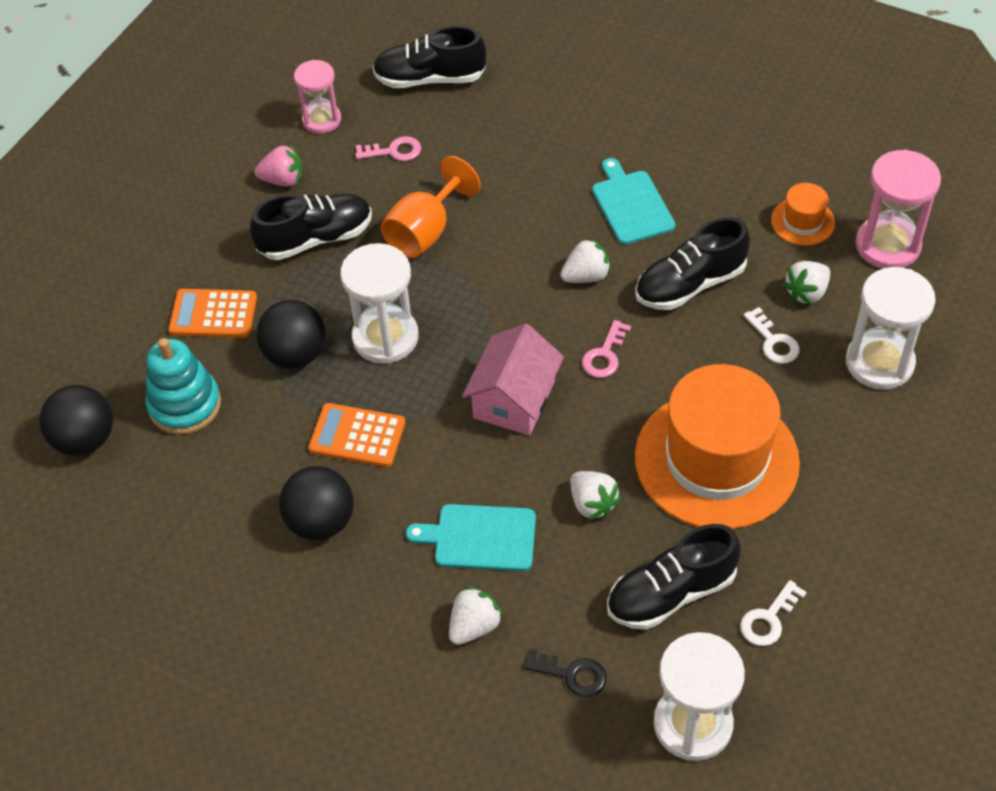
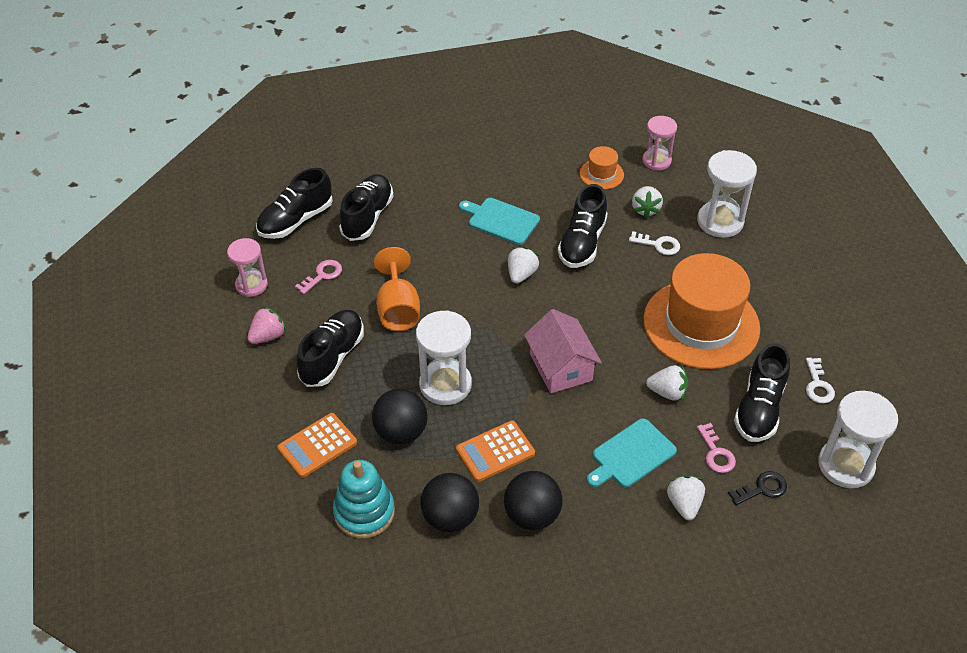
camera: 45 degrees left, 5 degrees down
black ball [39,385,113,456] -> black ball moved to [420,473,479,532]
pink key [582,320,631,378] -> pink key moved to [697,423,736,473]
pink hourglass [855,150,941,269] -> pink hourglass [643,116,677,170], size x0.66
none -> black shoe [339,174,394,241]

